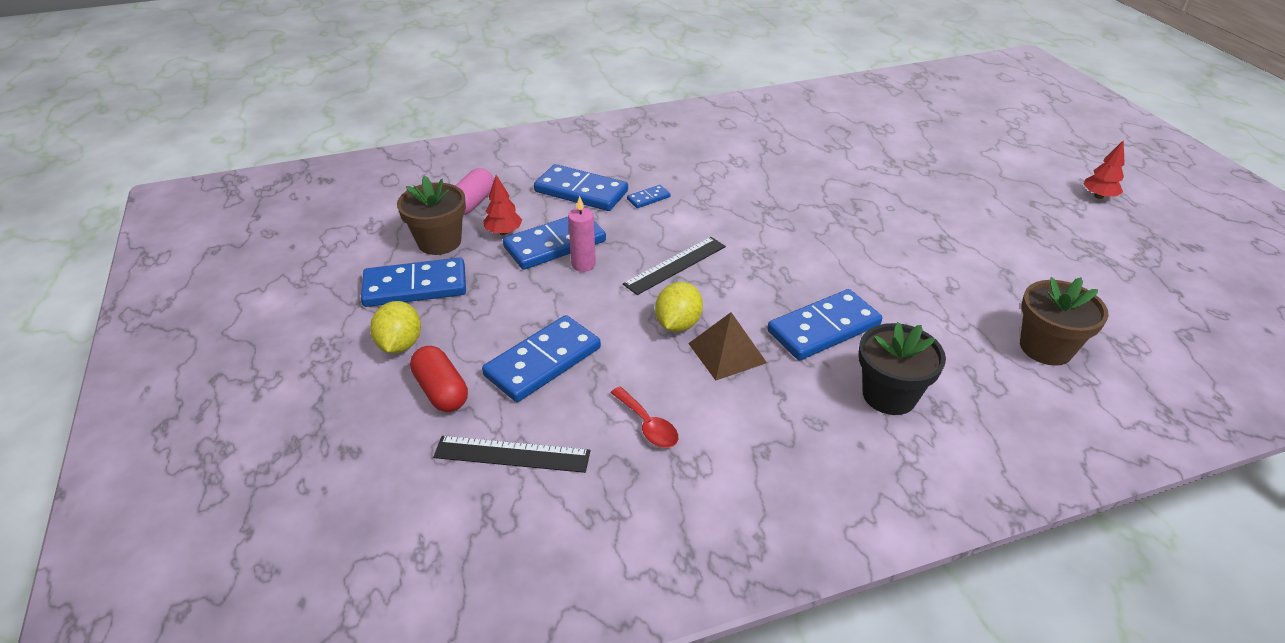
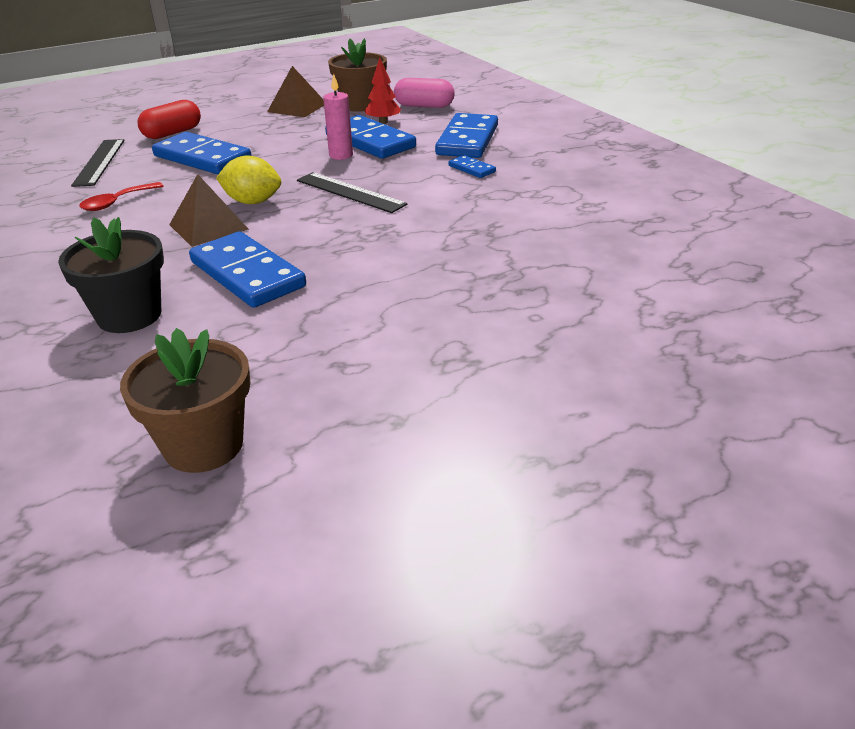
camera: 80 degrees right, 5 degrees down
blue domino [361,257,466,307] -> brown pyramid [267,66,324,117]
yellow lemon [370,301,421,353] -> none
red tree [1083,140,1125,199] -> none

